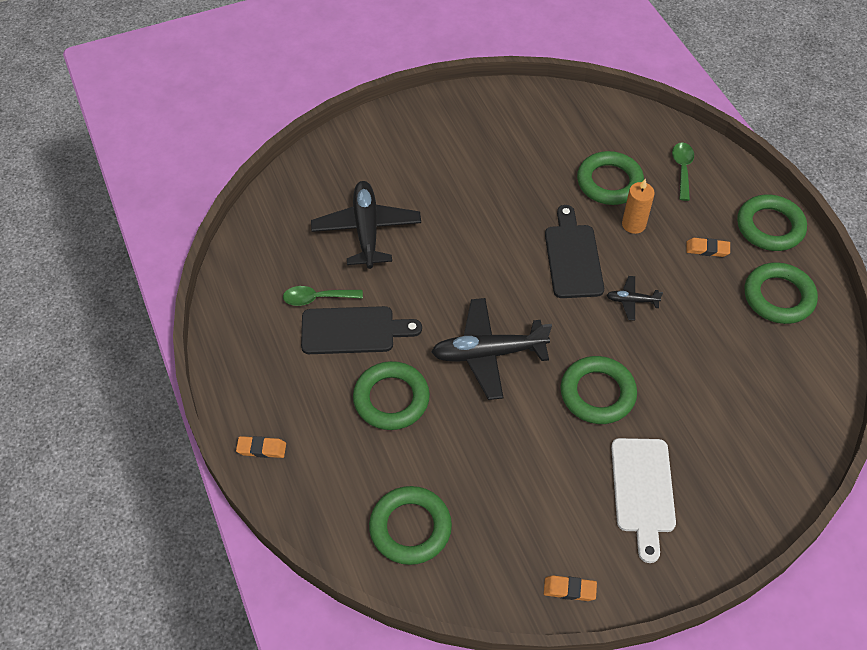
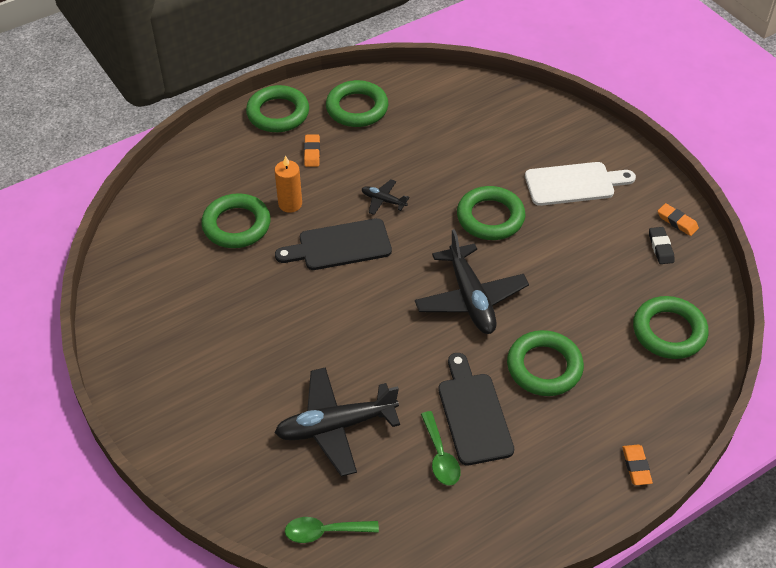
camera: 100 degrees left, 5 degrees down
orange eraser [544,575,597,601] -> orange eraser turned 45 degrees counterclockwise [658,203,699,236]
black plane [607,276,663,321] -> black plane turned 120 degrees clockwise [362,179,410,215]
green spoon [672,142,694,201] -> green spoon moved to [285,517,379,543]
none -> black eraser [649,227,674,264]

